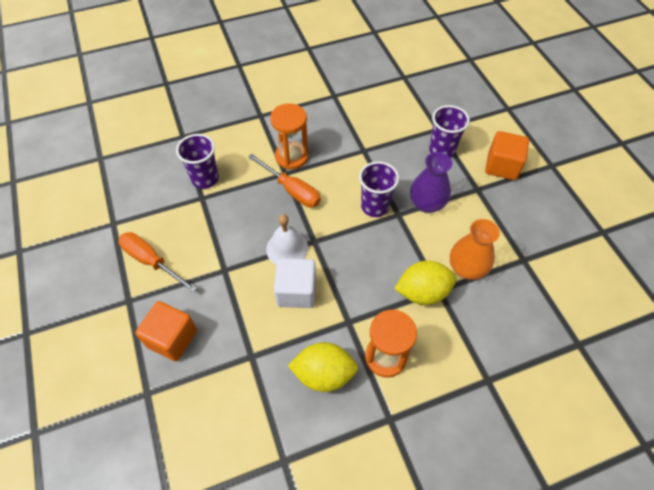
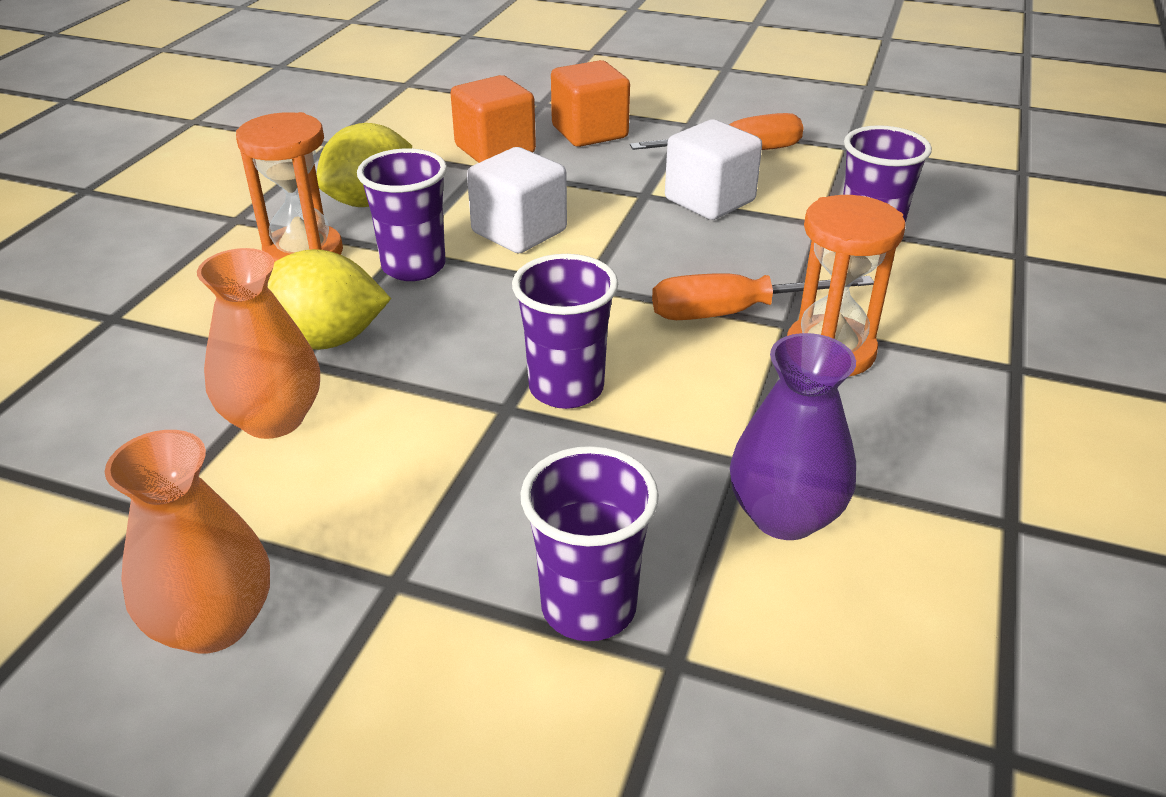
camera: 130 degrees right, 20 degrees down
white bell [266,214,308,265] -> none
yellow lemon [394,261,457,305] -> yellow lemon turned 60 degrees clockwise [268,249,391,350]
purple vase [410,152,452,213] -> purple vase moved to [730,333,856,540]
orange cube [485,131,529,180] -> orange cube moved to [450,75,536,163]
none -> orange vase [105,430,270,654]
none -> purple cup [357,148,447,281]
none -> white cube [665,119,762,220]

